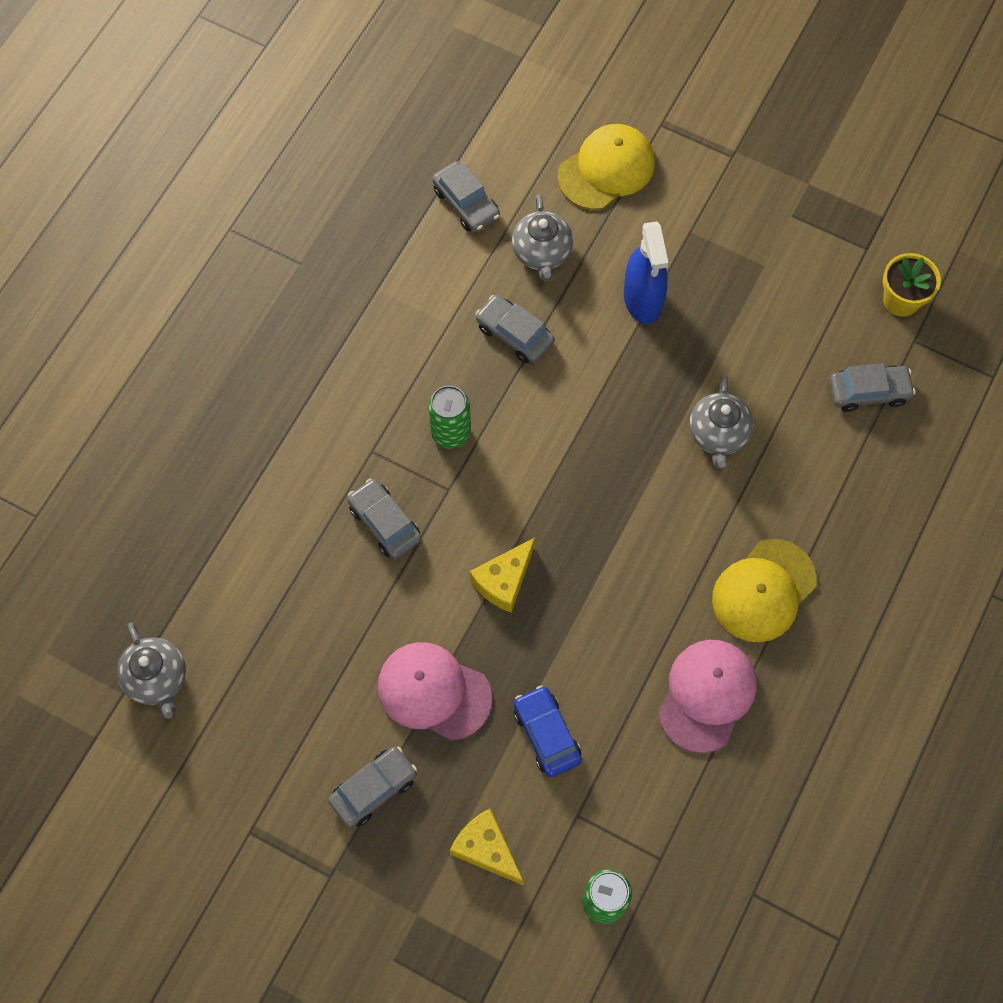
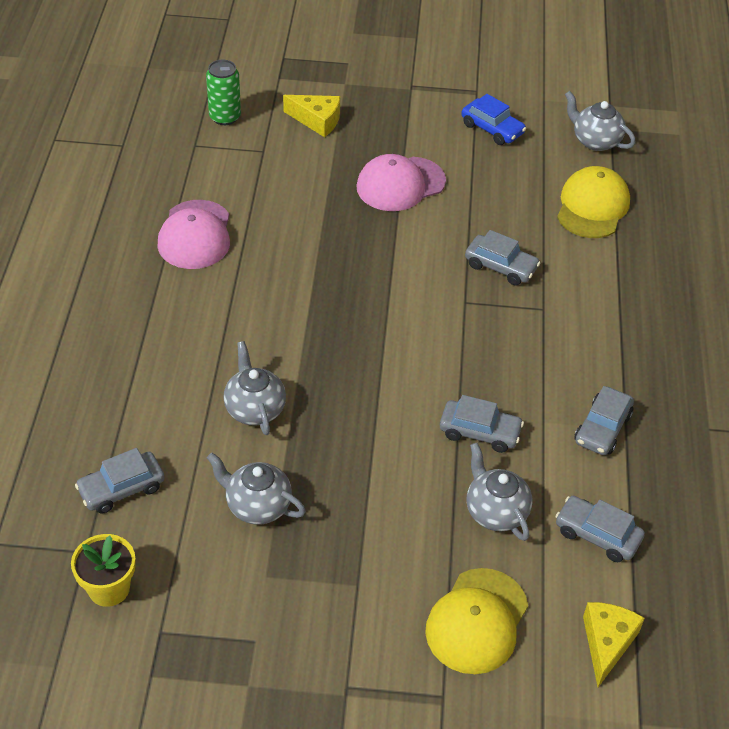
camera: 155 degrees right, 20 degrees down
grey car [328,747,417,828] -> grey car moved to [574,386,634,455]
pink cap [377,642,492,741] -> pink cap turned 150 degrees clockwise [356,154,446,211]
green can [428,386,471,449] -> none
yellow cheese [470,538,535,613] -> yellow cheese moved to [583,602,645,687]
blue car [514,685,582,777] -> blue car moved to [461,94,526,145]
blue spray bottle [624,221,668,324] -> none
yellow cap [712,539,817,642] -> yellow cap moved to [557,166,630,238]
none -> grey teapot [207,453,306,525]

